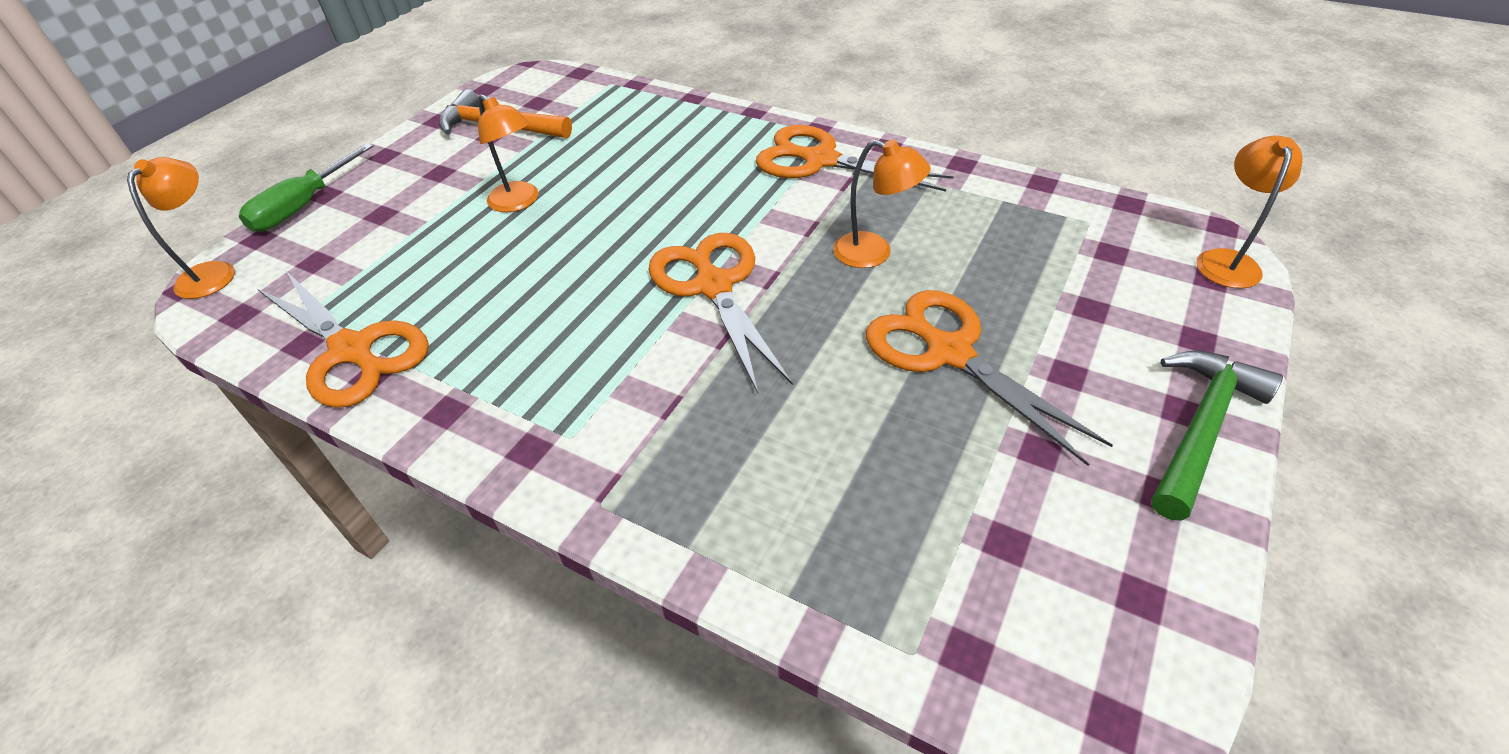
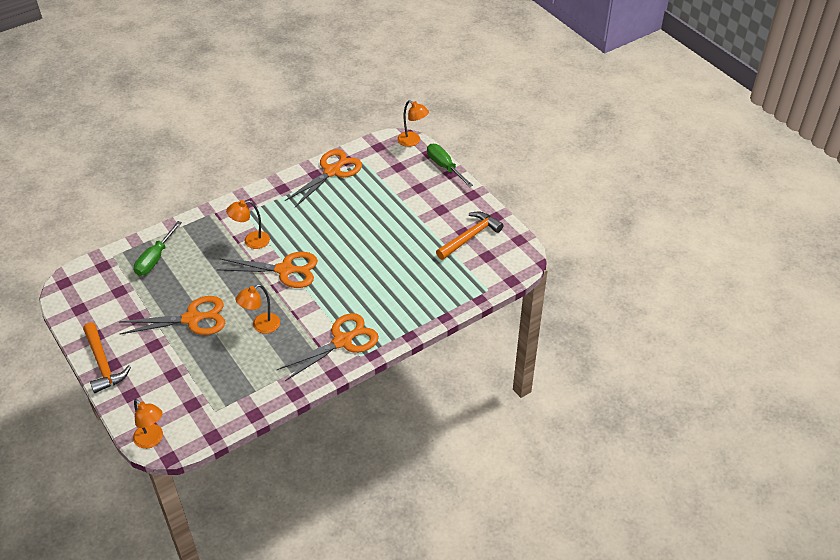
camera: 115 degrees right, 0 degrees up
orange scissors [258,271,429,408] -> orange scissors turned 150 degrees clockwise [285,149,362,207]
orange lamp [478,94,538,212] -> orange lamp moved to [226,200,270,249]
green hammer [1152,351,1283,521] -> orange hammer [83,322,131,393]
none -> green screwdriver [134,221,182,276]

